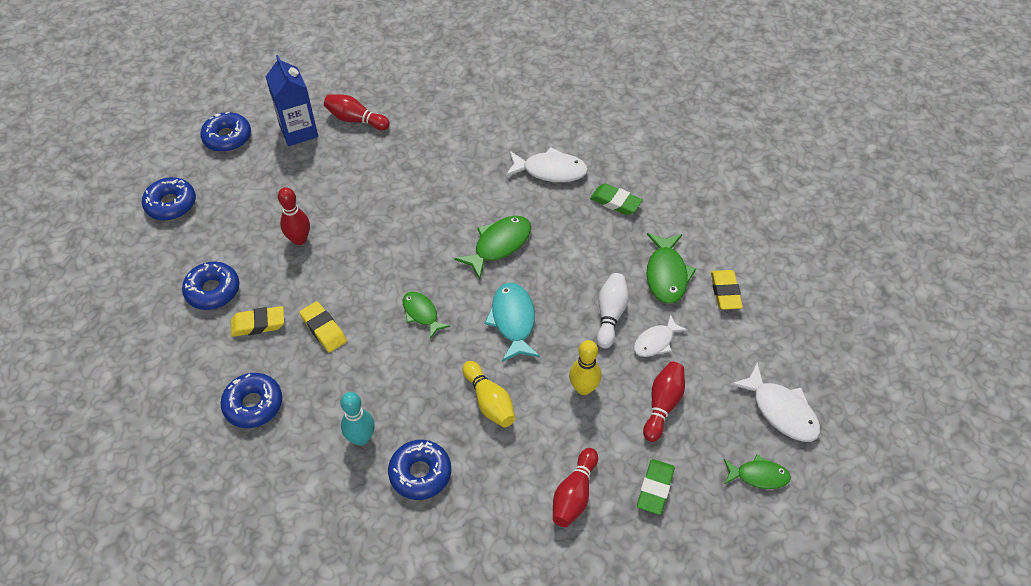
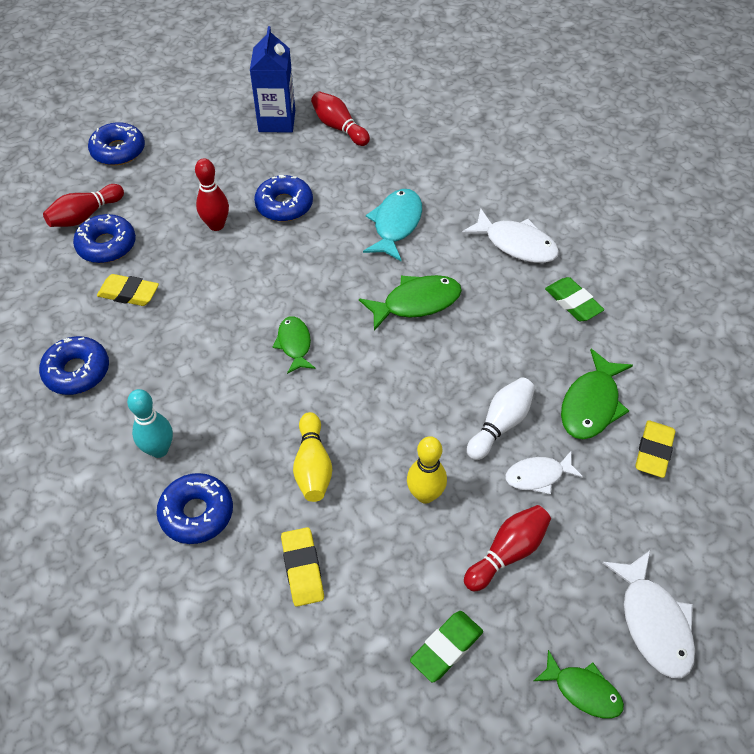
camera: 25 degrees right, 0 degrees up
blue donut [200,112,251,152] -> blue donut moved to [254,175,313,221]
yellow eraser [299,301,347,353] -> yellow eraser moved to [281,527,324,607]
turquoise fish [484,283,540,362] -> turquoise fish moved to [363,189,422,262]
red bowling pin [553,448,598,527] -> red bowling pin moved to [43,184,124,227]

